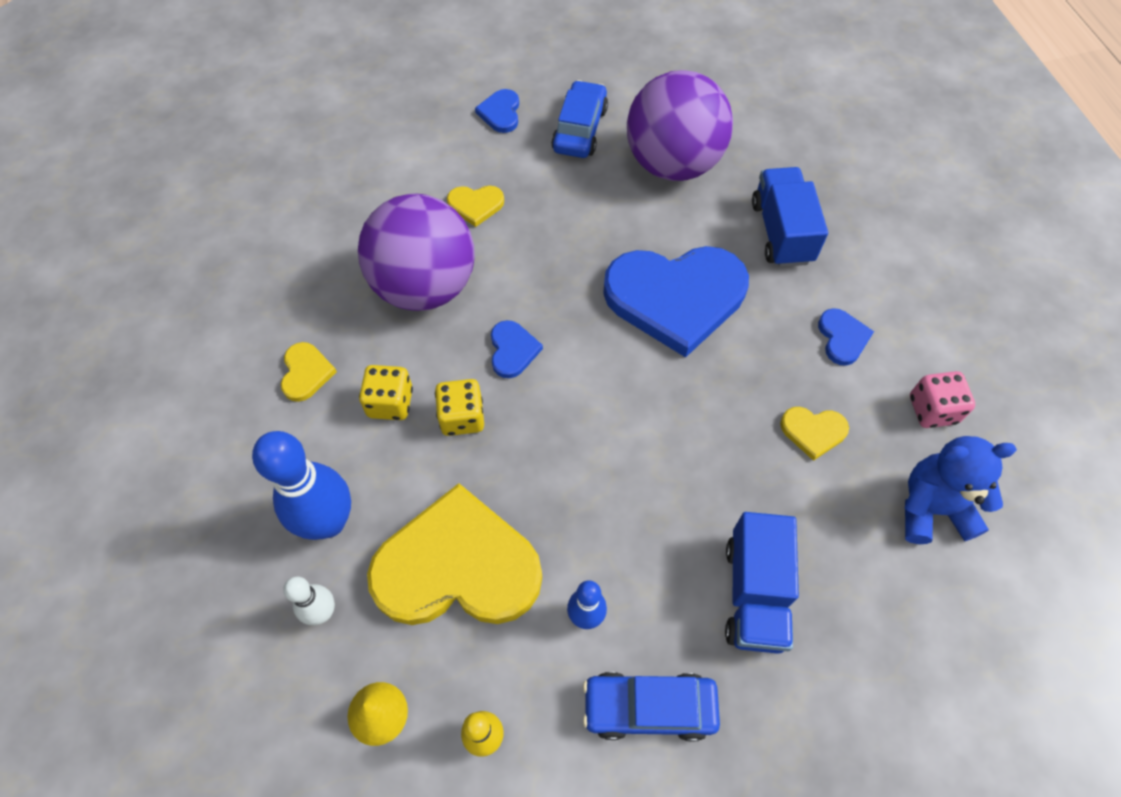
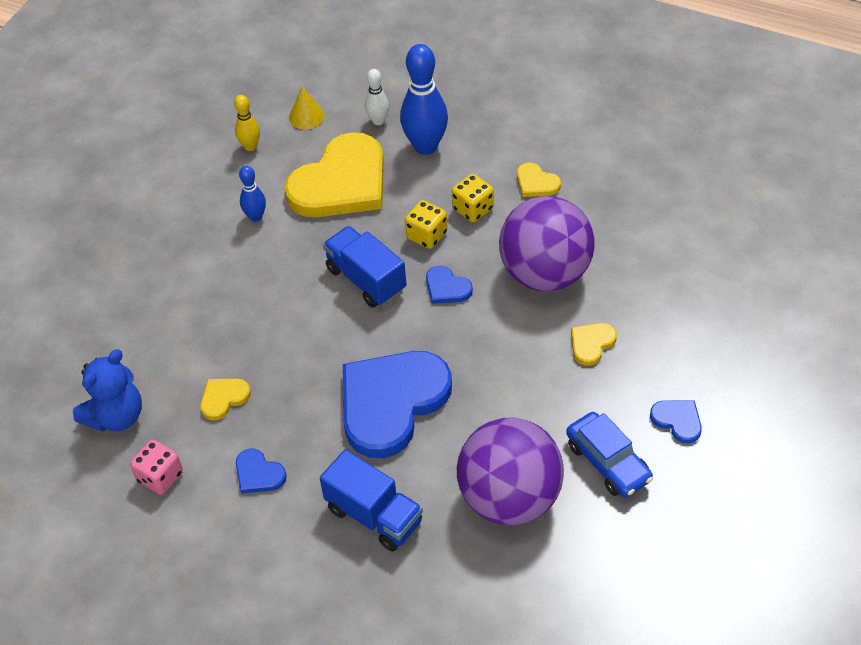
camera: 135 degrees right, 10 degrees down
blue car [583,672,720,741] -> none
blue truck [725,512,799,654] -> blue truck moved to [323,226,407,308]

